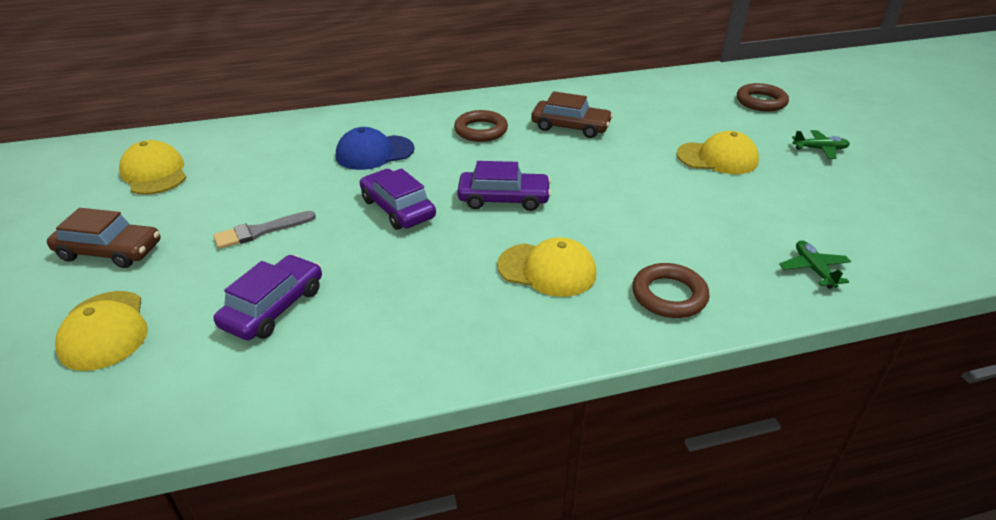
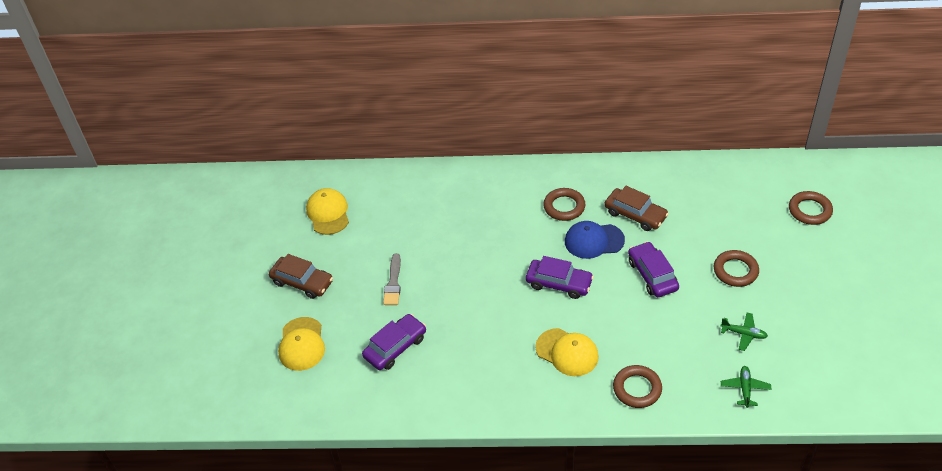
camera: 20 degrees right, 10 degrees up
grey brush [213,211,316,249] -> grey brush turned 75 degrees counterclockwise [383,253,401,305]
blue cap [336,127,415,170] -> blue cap moved to [565,221,625,259]
purple car [360,168,436,230] -> purple car moved to [628,242,679,297]
yellow cap [676,131,759,174] -> brown ring [714,250,759,287]
green plane [792,130,850,159] -> green plane moved to [721,313,768,351]

